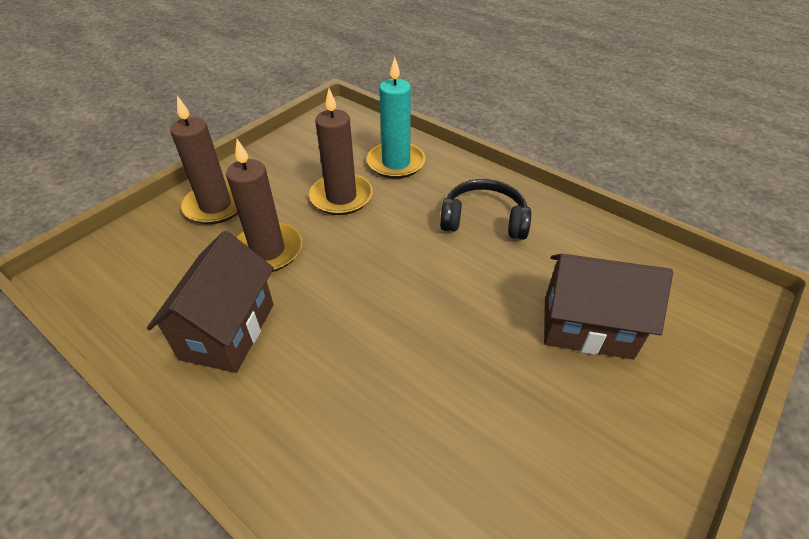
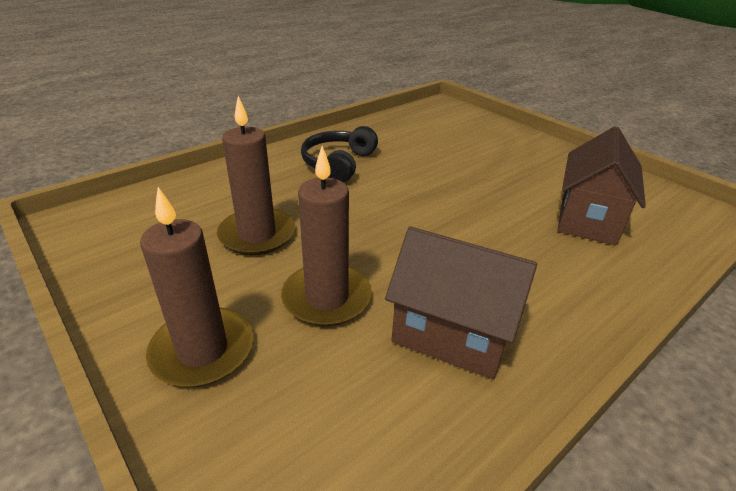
camera: 80 degrees left, 10 degrees down
turquoise candle [367,57,426,179] -> none
brown house [544,254,673,359] -> brown house moved to [557,126,646,245]

